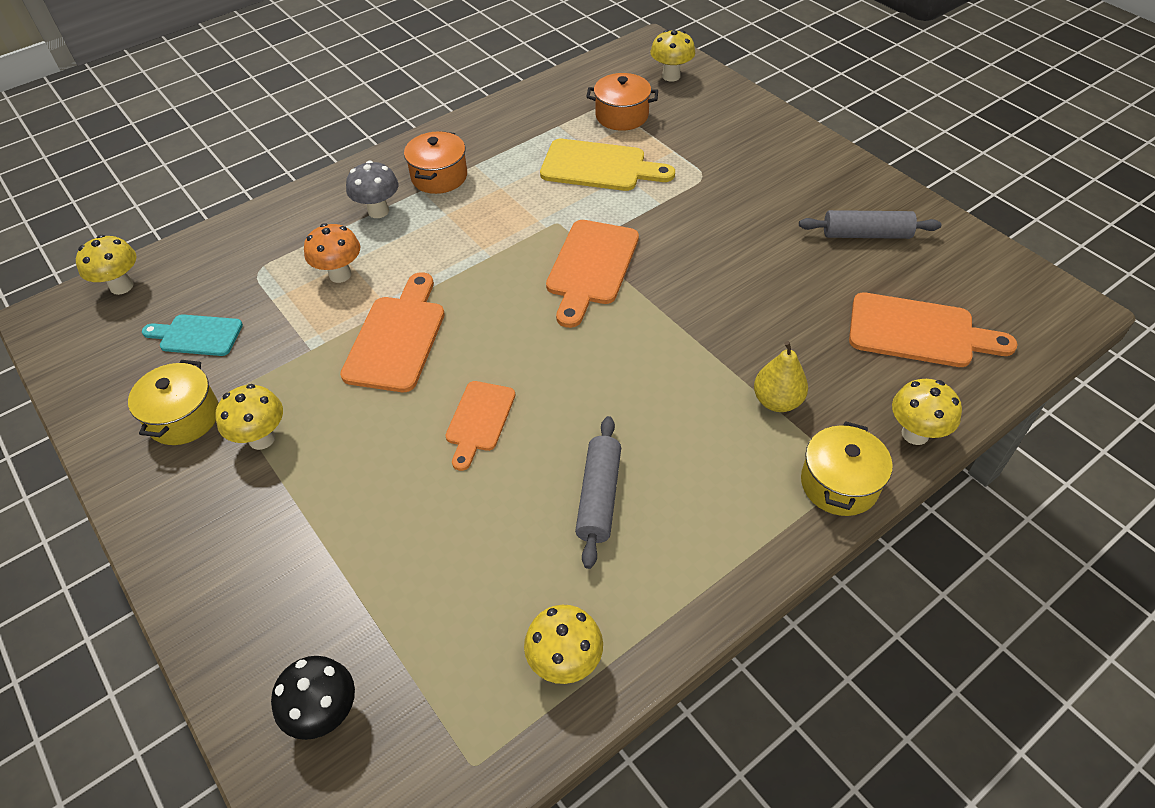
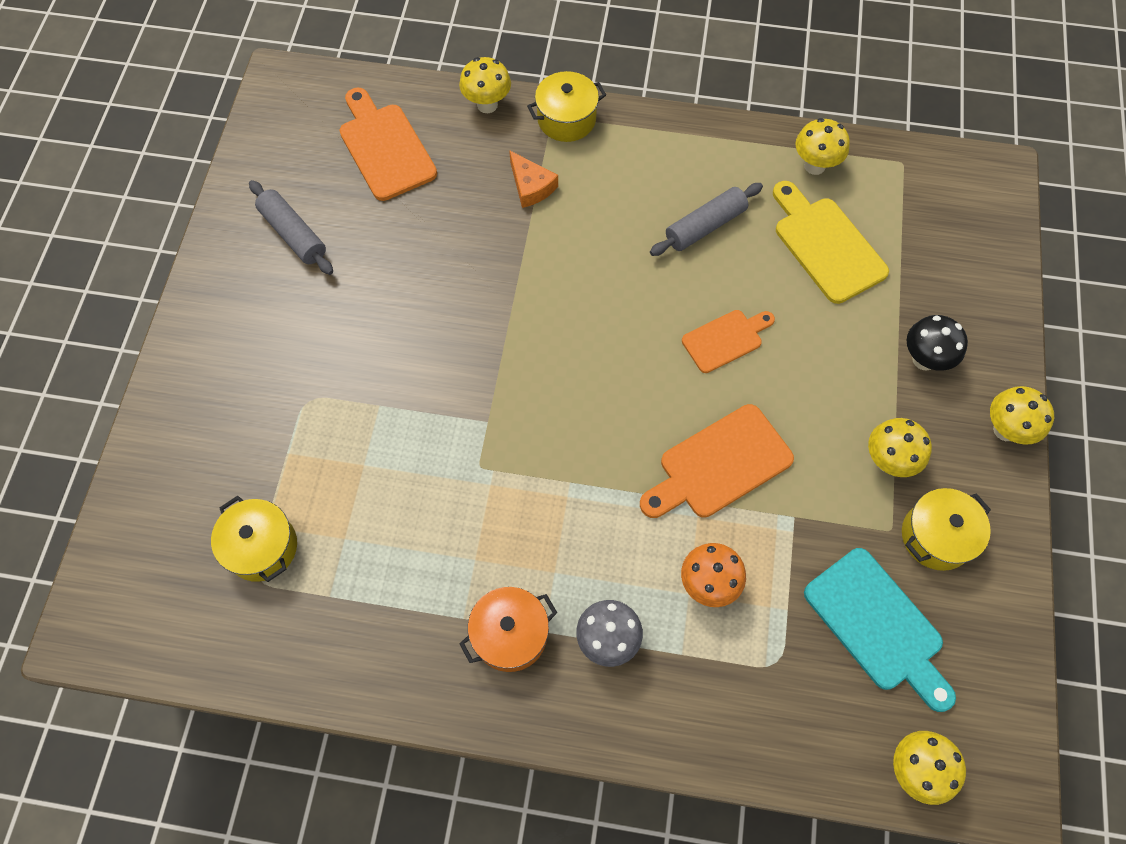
camera: 135 degrees left, 15 degrees up
turquoise cutting board [142,314,243,356] -> turquoise cutting board [804,548,956,712], size x1.58
black mushroom [271,656,355,740] -> black mushroom moved to [907,315,968,371]
yellow cutting board [540,139,675,191] -> yellow cutting board moved to [773,181,889,304]
orange cutting board [546,220,639,328] -> none
orange pot [587,73,658,131] -> yellow pot [211,496,297,582]
yellow mushroom [650,30,695,82] -> yellow mushroom moved to [990,386,1054,445]
yellow pear [754,341,808,412] -> orange cheese [509,150,558,208]

